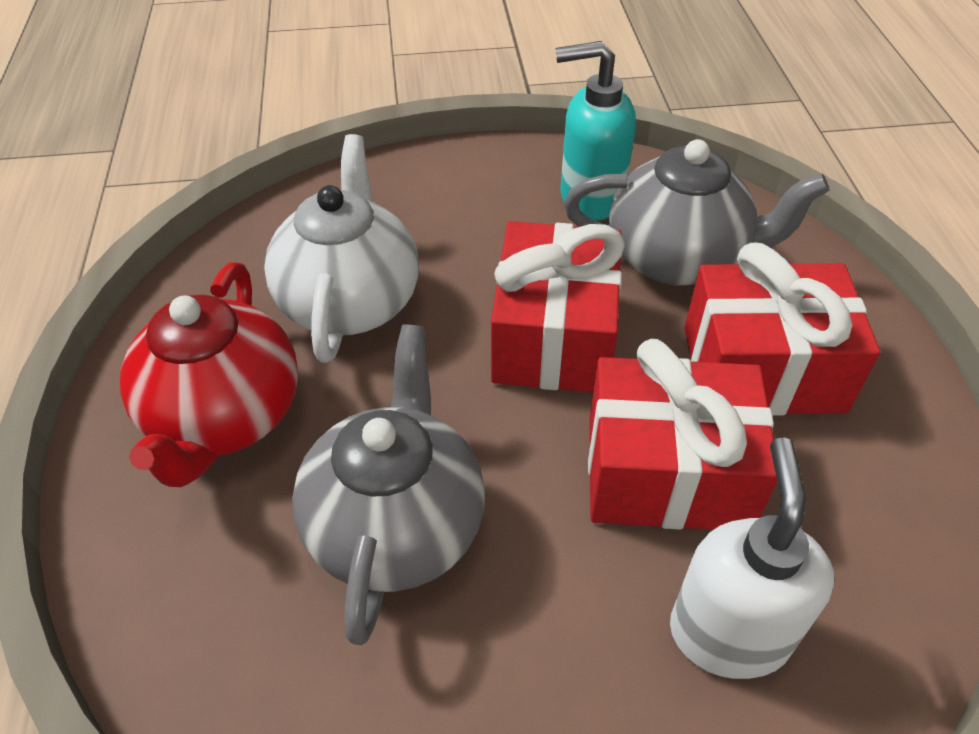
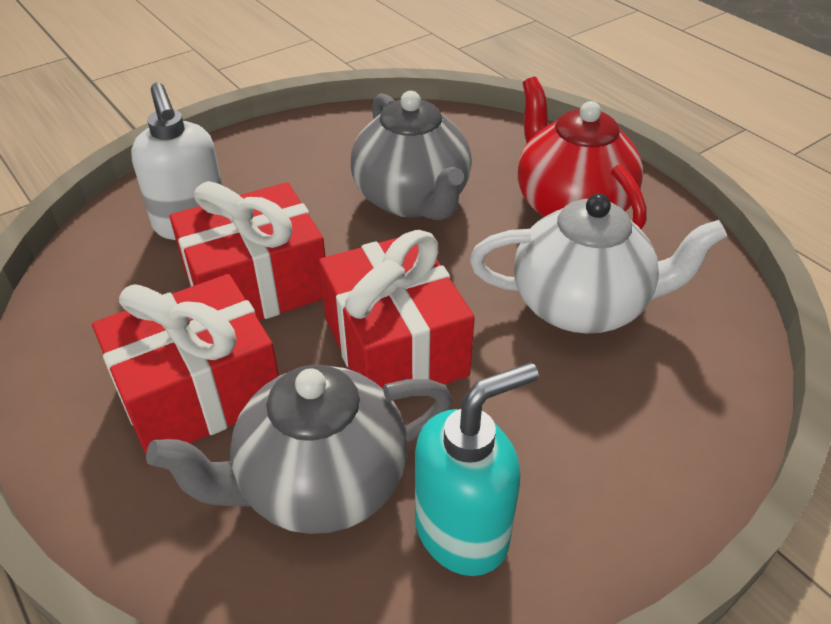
camera: 150 degrees right, 5 degrees down
white teapot [264,134,419,363] -> white teapot turned 60 degrees counterclockwise [470,194,727,334]

